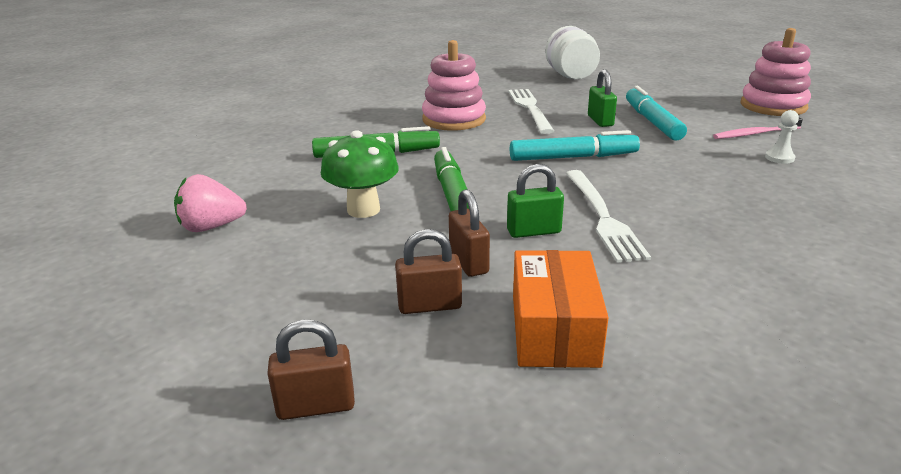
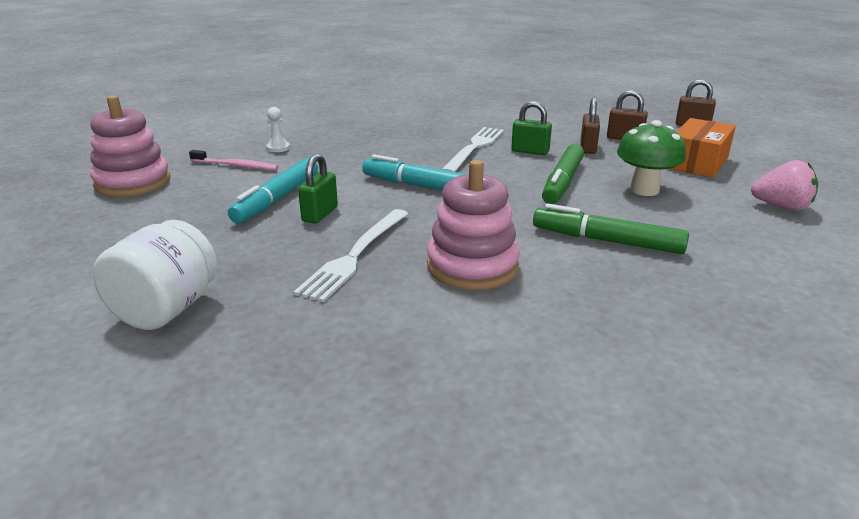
camera: 150 degrees left, 0 degrees up
orange box [513,250,609,368] -> orange box moved to [670,118,736,178]

